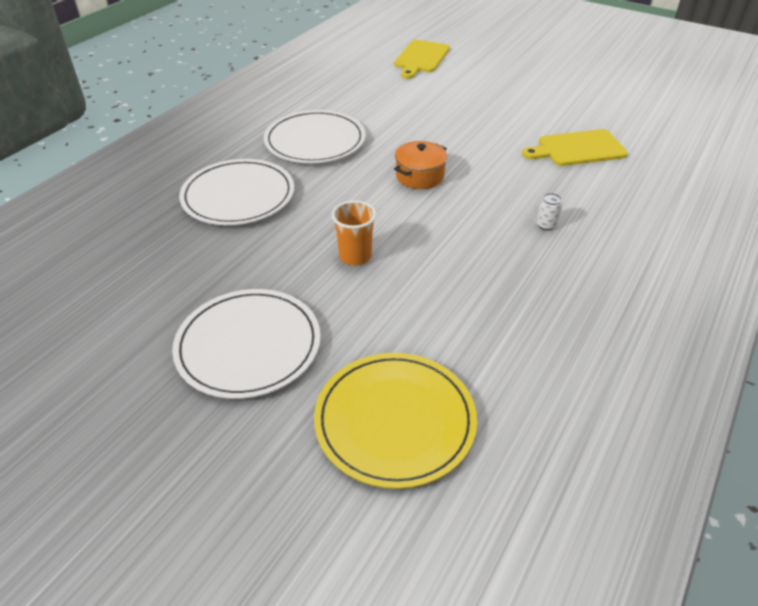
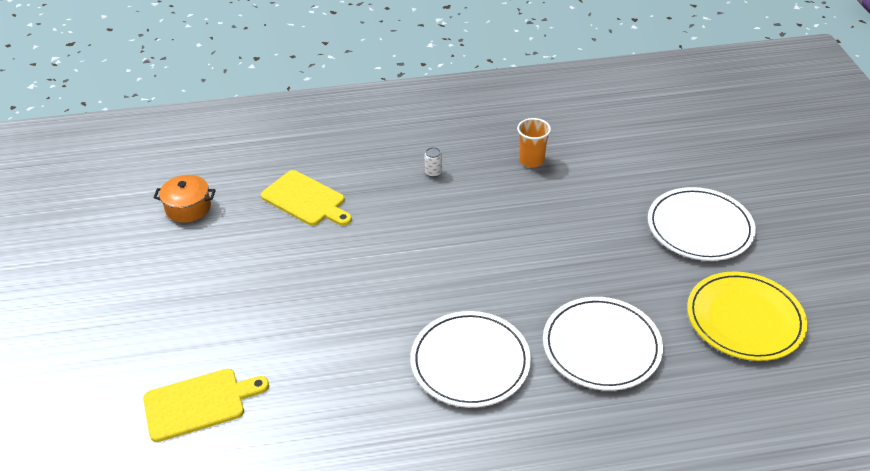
camera: 130 degrees left, 0 degrees up
yellow plate [314,353,477,489] -> yellow plate moved to [687,271,807,361]
orange cup [331,200,377,266] -> orange cup moved to [517,118,551,168]
orange pot [394,141,447,189] -> orange pot moved to [153,175,216,223]

